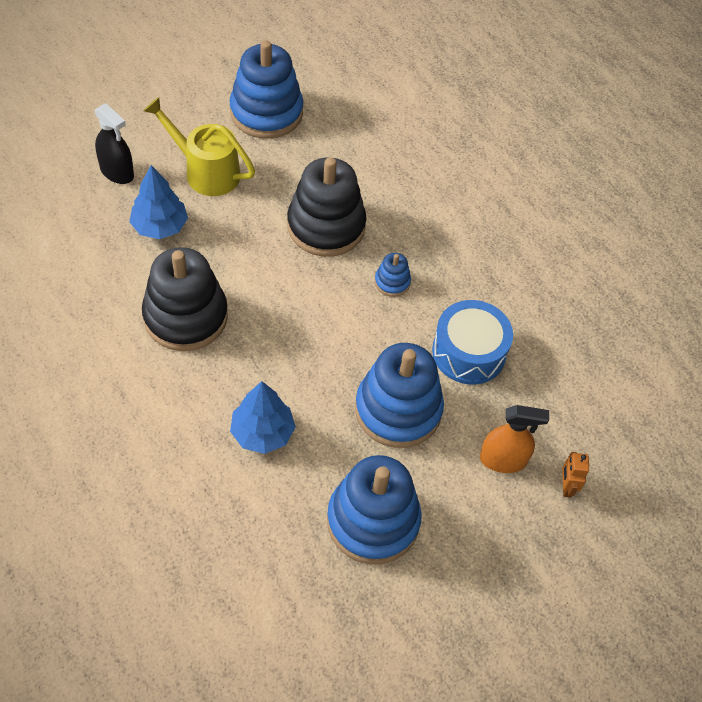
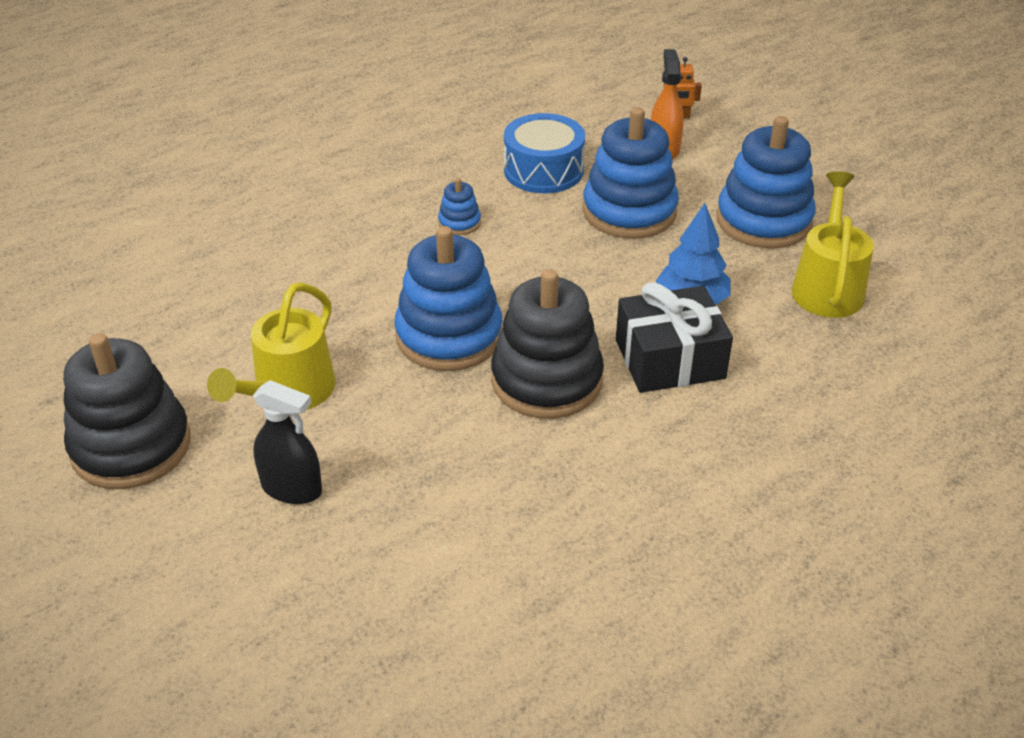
camera: 90 degrees left, 15 degrees down
black spray bottle [95,104,134,184] -> black spray bottle turned 75 degrees clockwise [253,380,322,504]
blue tree [129,165,188,239] -> none
blue stacking toy [229,40,303,139] -> blue stacking toy moved to [394,226,502,371]
black stacking toy [287,157,366,257] -> black stacking toy moved to [63,333,191,489]
none -> black gift [616,282,733,393]
none -> yellow watering can [791,171,874,318]

